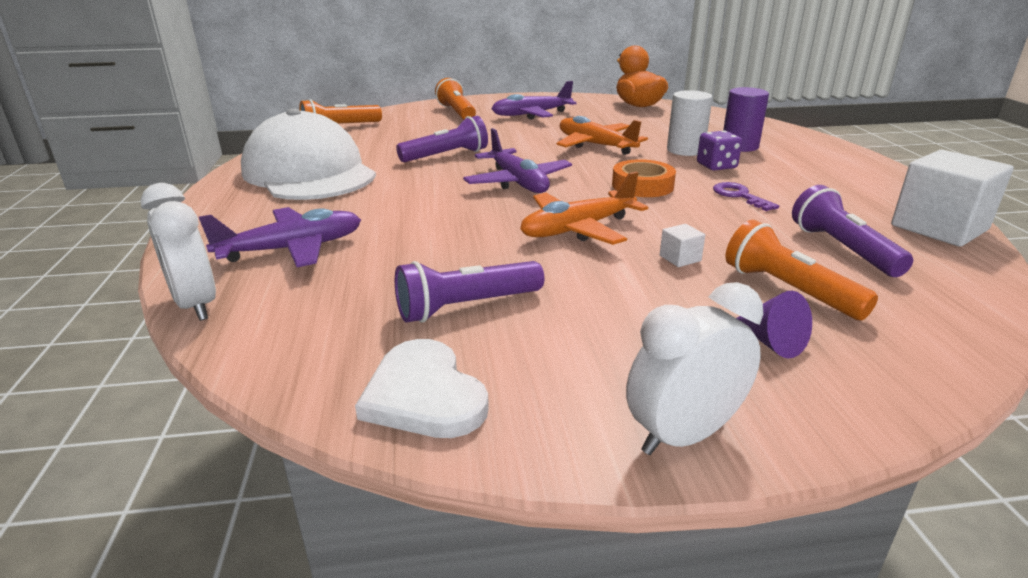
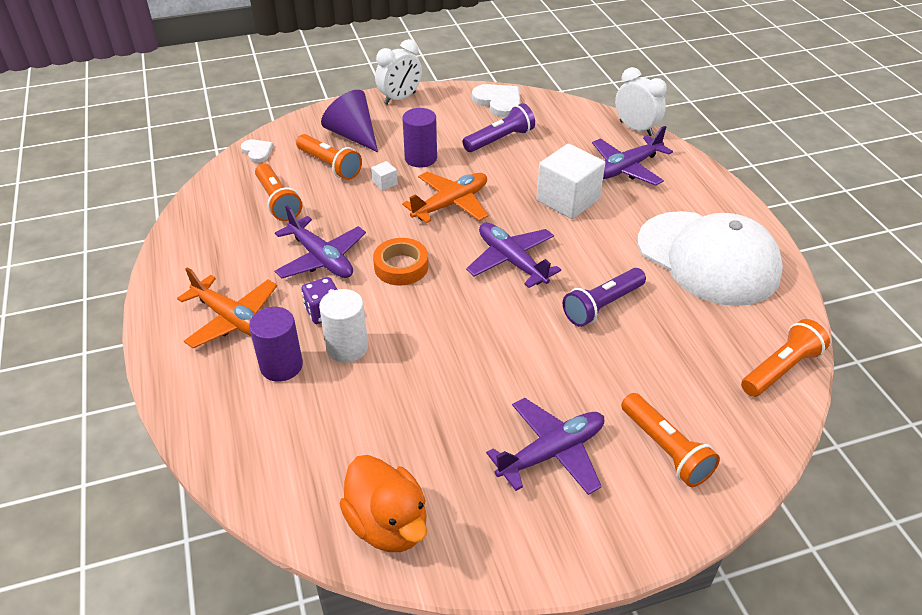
camera: 170 degrees right, 15 degrees up
orange plane [556,116,648,155] -> orange plane moved to [177,267,277,348]
purple key [713,182,779,211] -> purple plane [274,206,366,278]
purple cone [736,291,812,359] -> purple cone [321,90,378,152], size x1.76
purple flashlight [792,185,913,277] -> orange flashlight [255,163,302,221]
white cube [891,150,1014,247] -> white cube moved to [536,144,605,219]
none -> white heart [241,140,274,163]
none -> purple cylinder [402,108,437,168]

